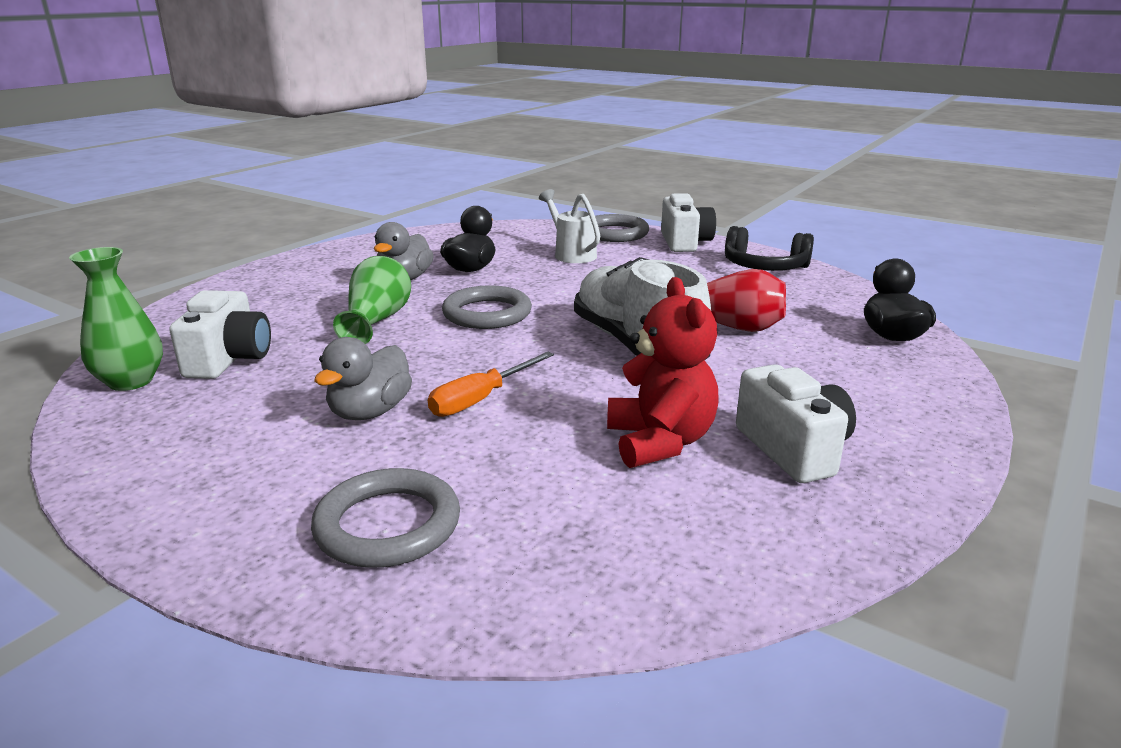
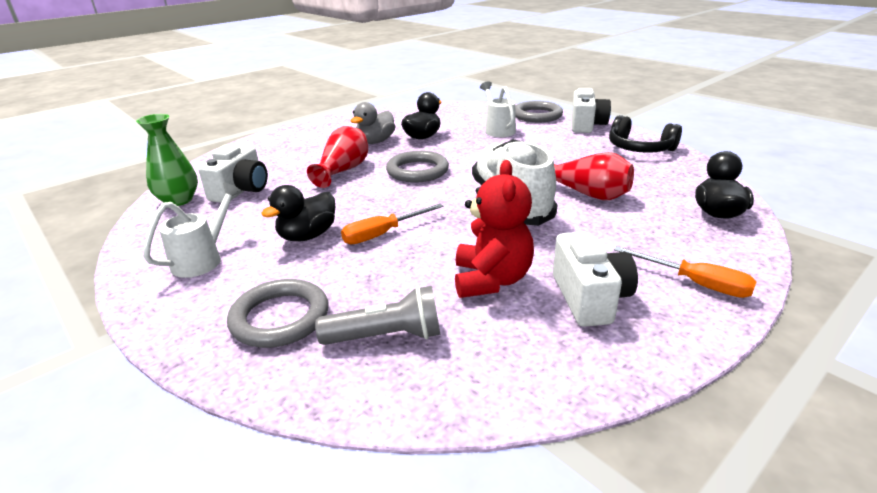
camera: 15 degrees right, 5 degrees up
grey duck [314,337,412,420] -> black duck [261,185,335,241]
green vase [333,256,411,344] -> red vase [307,126,368,188]
none -> white watering can [143,182,242,278]
none -> grey flashlight [315,286,441,345]
none -> orange screwdriver [614,246,757,298]

